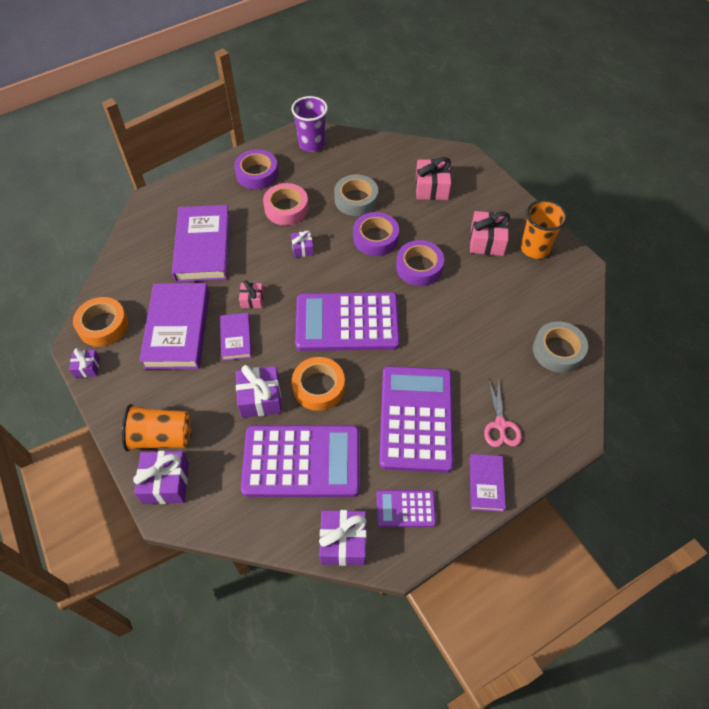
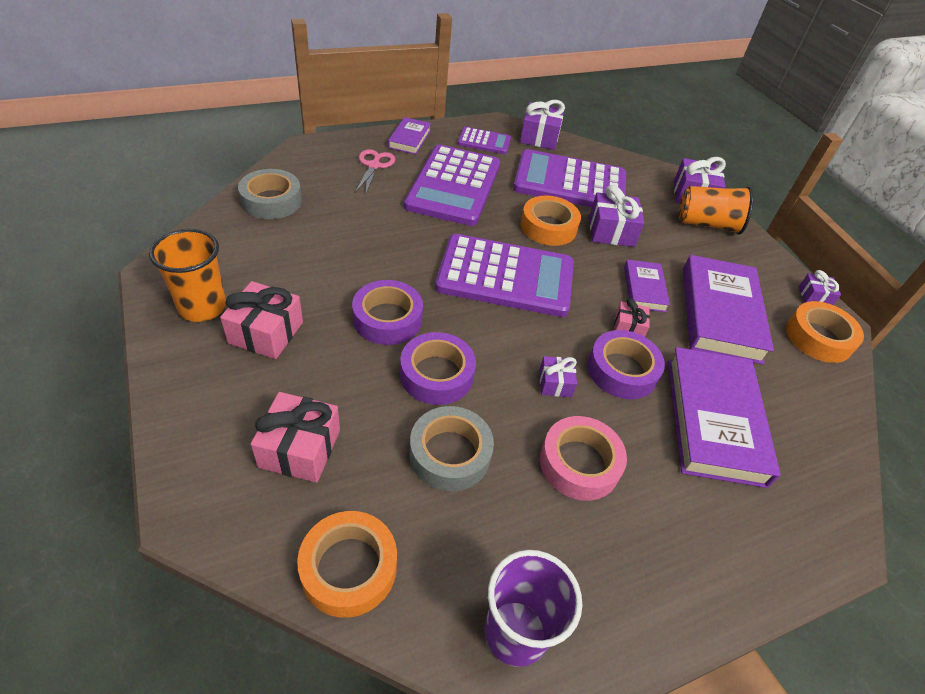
camera: 175 degrees left, 10 degrees down
purple tape [234,149,278,190] -> purple tape moved to [587,330,665,399]
none -> orange tape [297,511,397,618]

